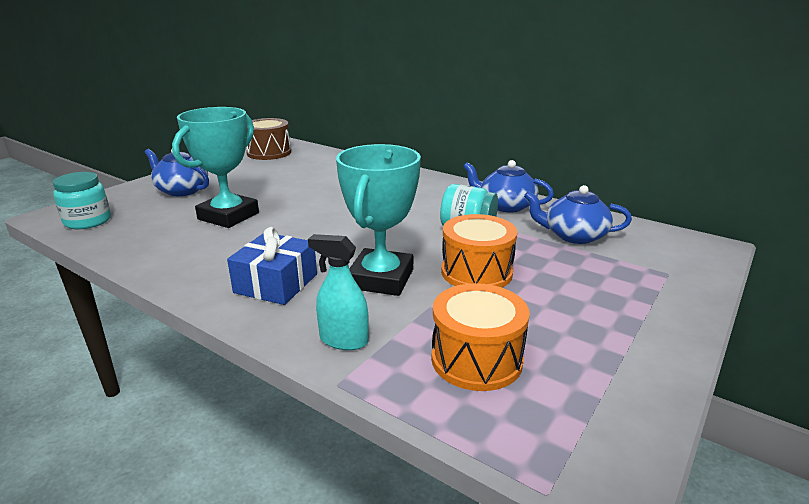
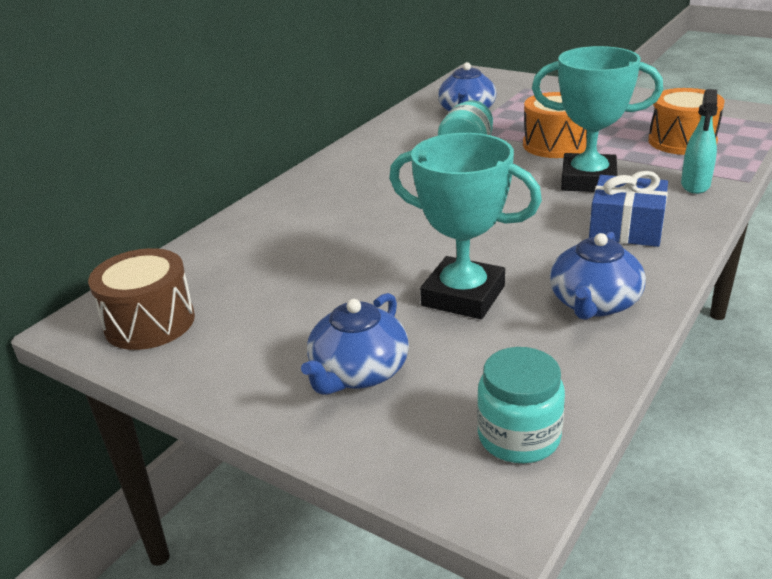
camera: 90 degrees left, 5 degrees up
blue teapot [463,160,554,213] -> blue teapot moved to [550,232,646,320]

